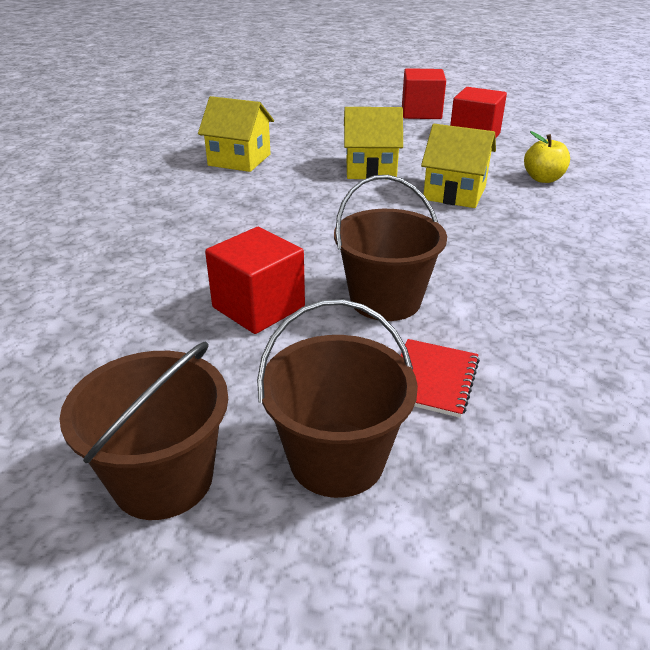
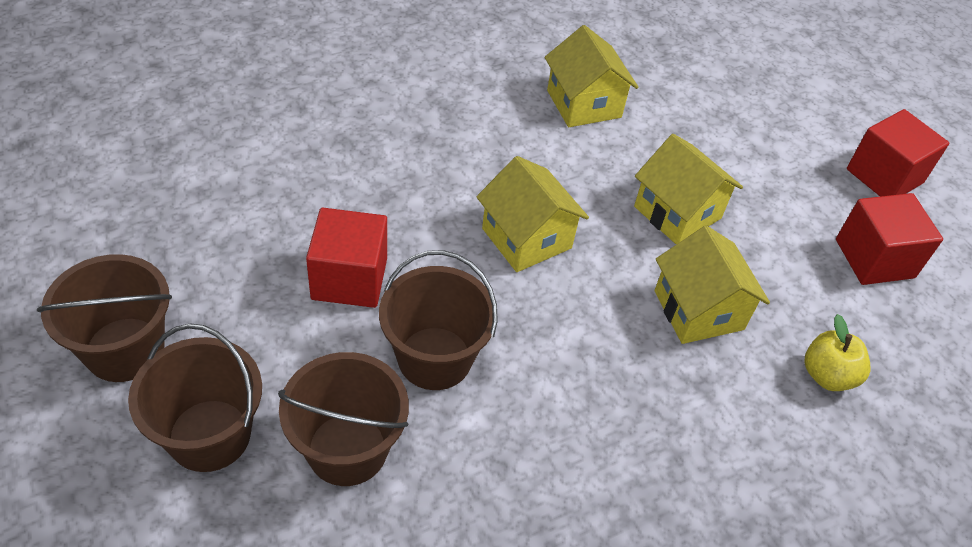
camera: 45 degrees right, 15 degrees up
red notebook [400,339,480,418] -> brown bucket [278,352,409,486]
none -> yellow house [477,156,589,272]

